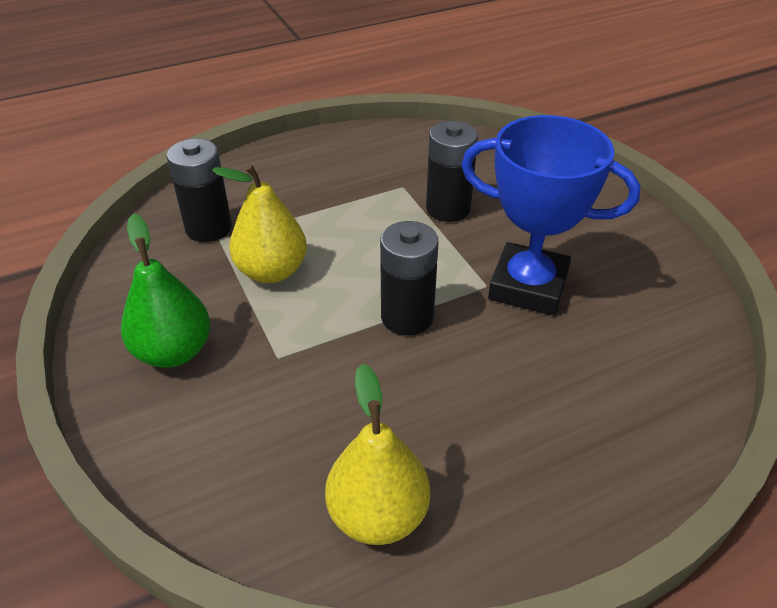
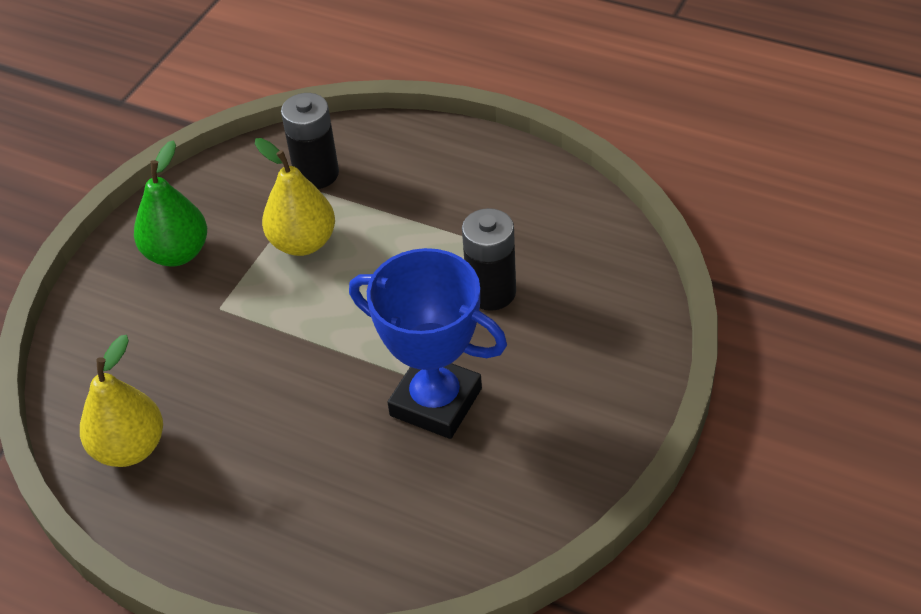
camera: 55 degrees right, 5 degrees up
black battery [380,221,439,336] -> none
blue trophy [461,115,640,316] -> blue trophy turned 45 degrees counterclockwise [349,248,507,439]

